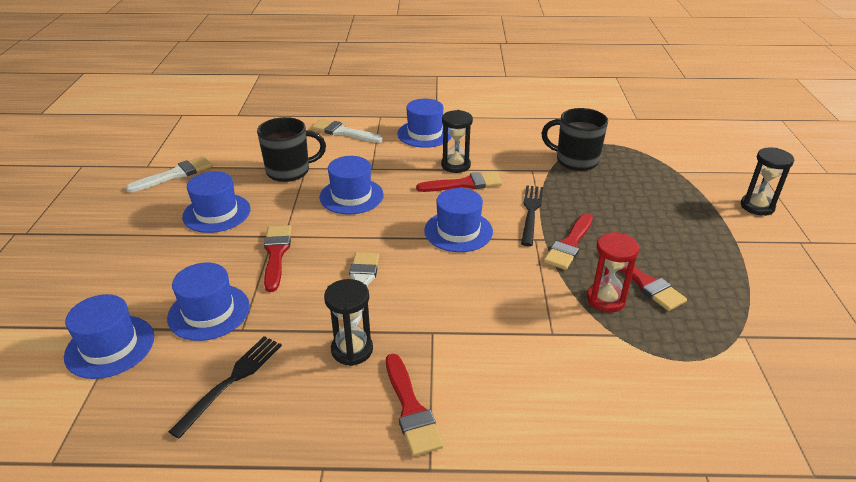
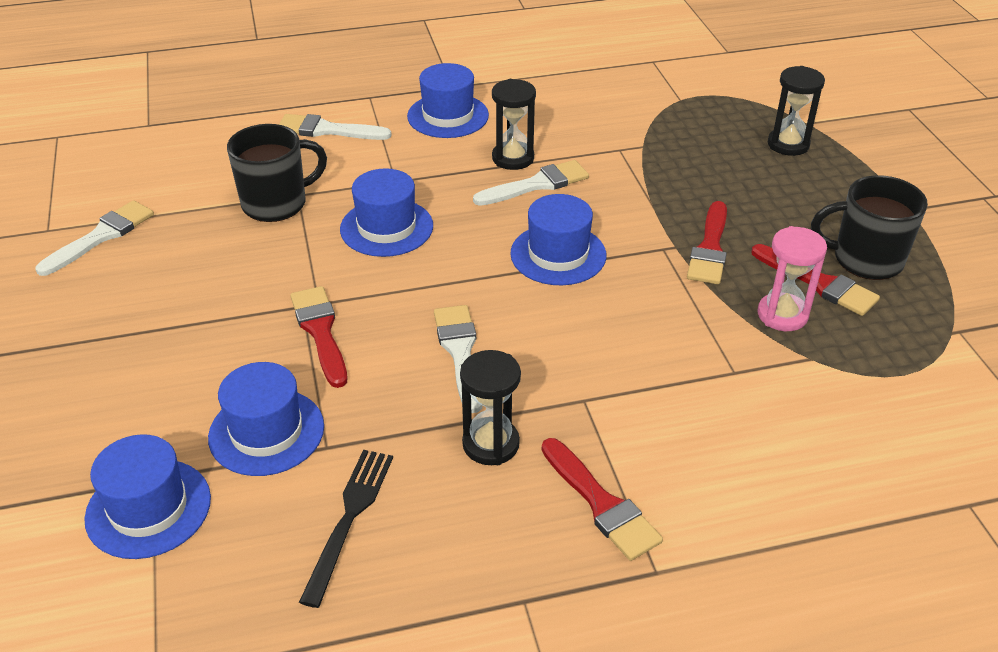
camera: 15 degrees left, 5 degrees up
blue hat [182,171,250,233] -> none
red brush [416,172,502,192] -> white brush [473,160,589,206]
black fork [521,185,543,246] -> none
black mug [541,108,608,171] -> black mug moved to [811,175,928,280]
red hourglass [587,232,639,312] -> pink hourglass [757,226,827,331]
black hourglass [741,148,794,216] -> black hourglass moved to [768,66,825,156]

